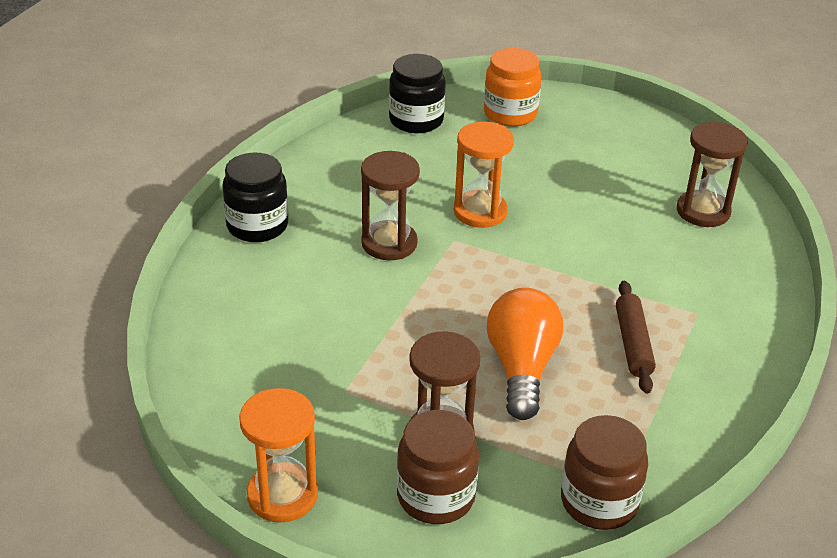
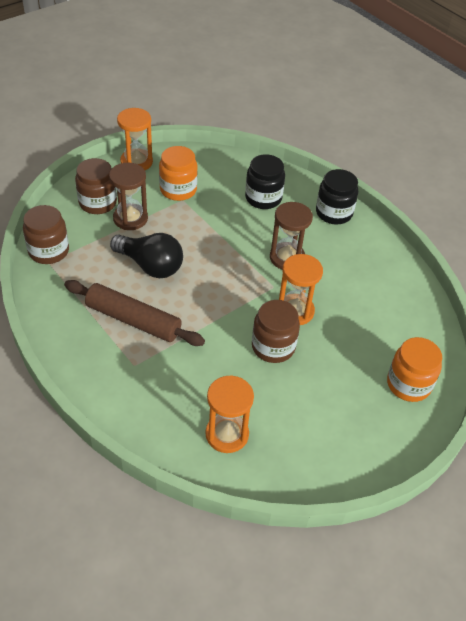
camera: 115 degrees right, 10 degrees up
black jar [389,54,446,133] -> black jar moved to [245,154,285,209]
orange light bulb [486,288,563,420] -> black light bulb [110,233,183,278]
brown rolling pin [616,281,656,394] -> brown rolling pin [64,280,205,346], size x1.56
brown hourglass [677,122,748,227] -> orange hourglass [206,375,254,453]
none -> orange jar [159,146,198,201]
none -> brown jar [252,300,300,363]

